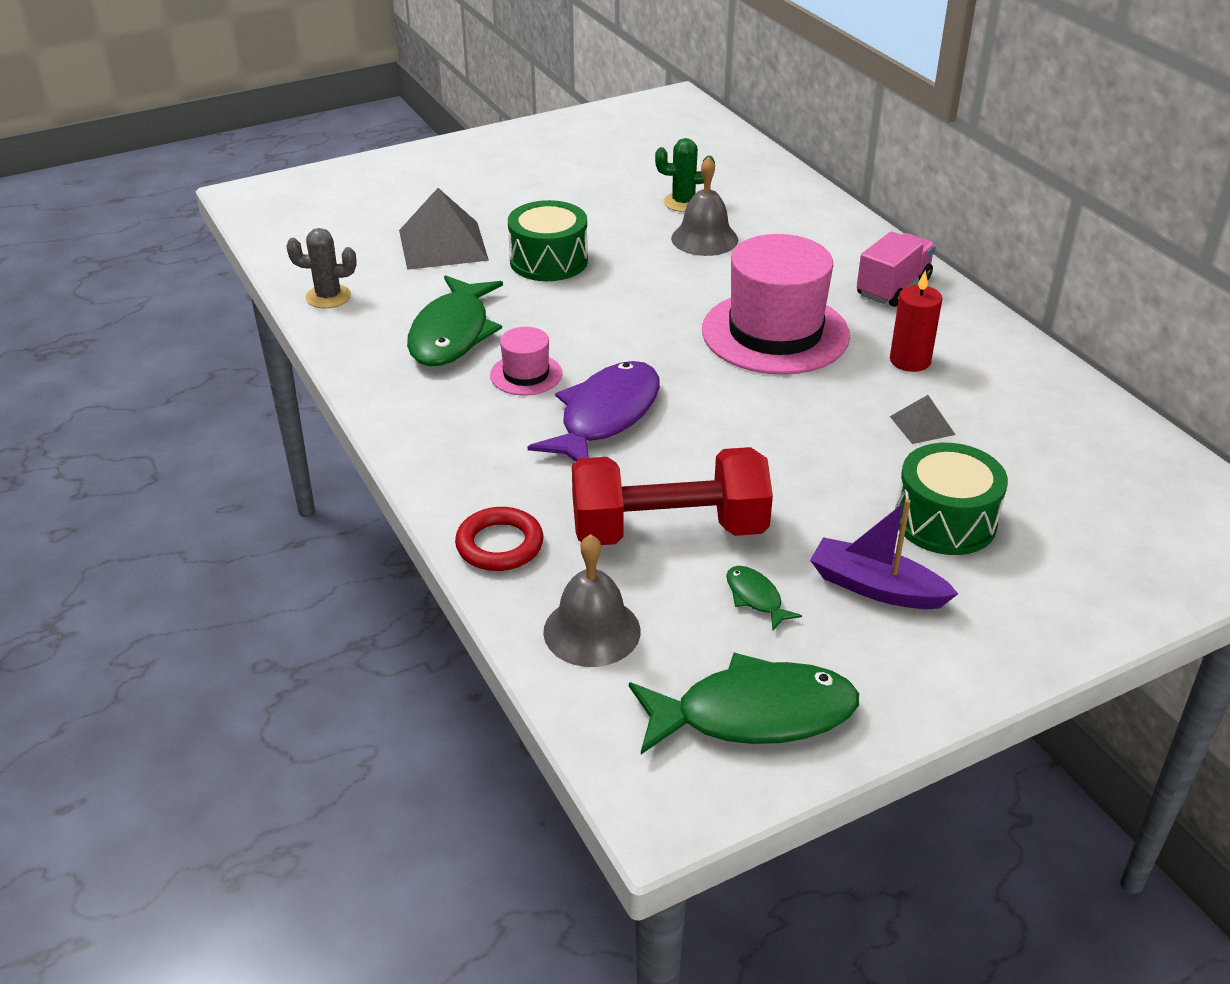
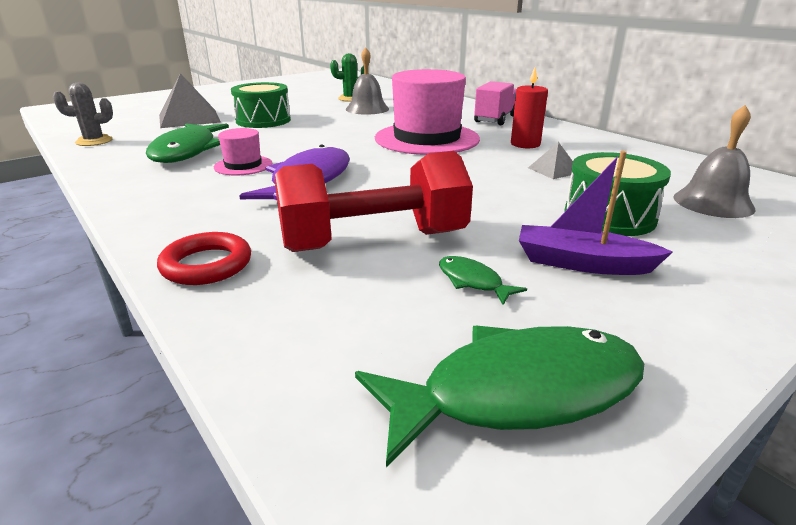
camera: 10 degrees left, 10 degrees down
grey bell [543,534,641,667] -> grey bell moved to [673,105,755,218]

